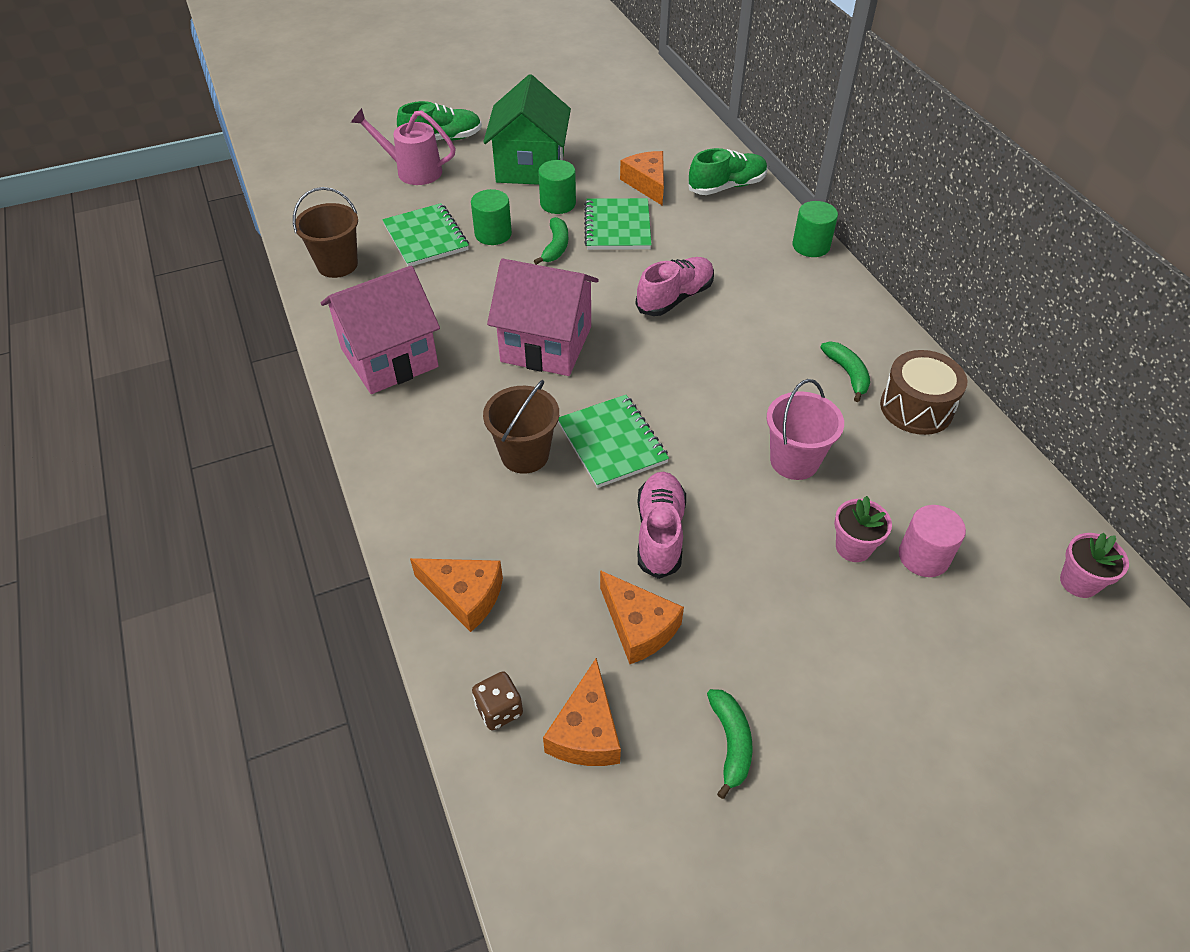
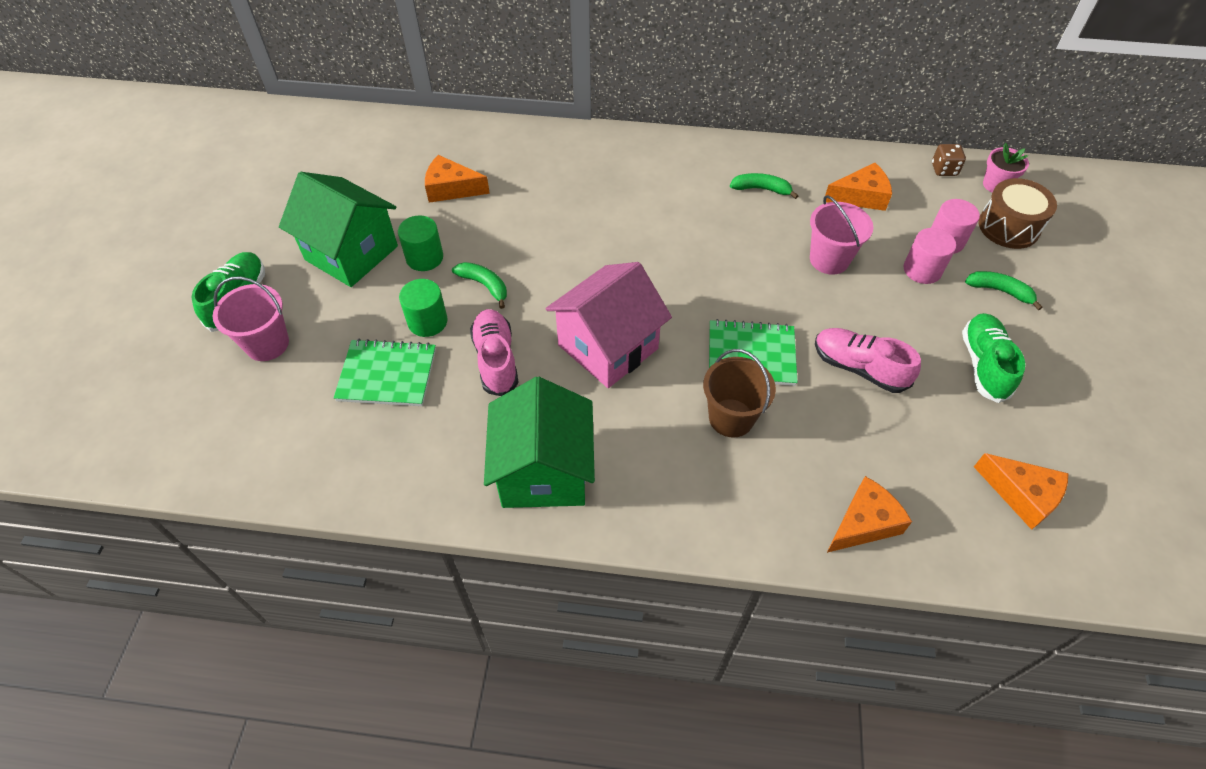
camera: 60 degrees left, 5 degrees up
brown bucket [293,187,358,278] -> none
pink house [321,265,440,394] -> green house [484,377,595,508]
pink watering can [351,108,456,185] -> pink bucket [213,276,289,361]
brown dice [472,671,523,730] -> brown dice moved to [932,144,966,176]
green notebook [584,198,652,250] -> none
orange cheese [600,570,684,664] -> orange cheese moved to [825,163,892,211]
pink shoe [636,257,714,316] -> pink shoe moved to [470,309,518,396]
green shoe [689,148,768,195] -> green shoe moved to [962,313,1025,403]
green banana [707,689,752,799] -> green banana moved to [965,271,1043,310]
green cylinder [792,201,838,257] -> none
pink flower pot [834,496,892,562] -> pink cylinder [904,228,956,284]
brown drum [880,350,967,435] -> brown drum moved to [978,178,1057,249]

